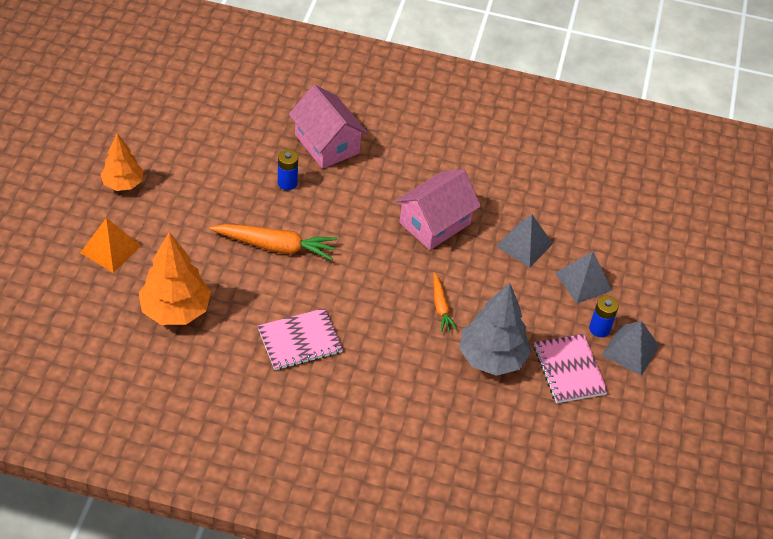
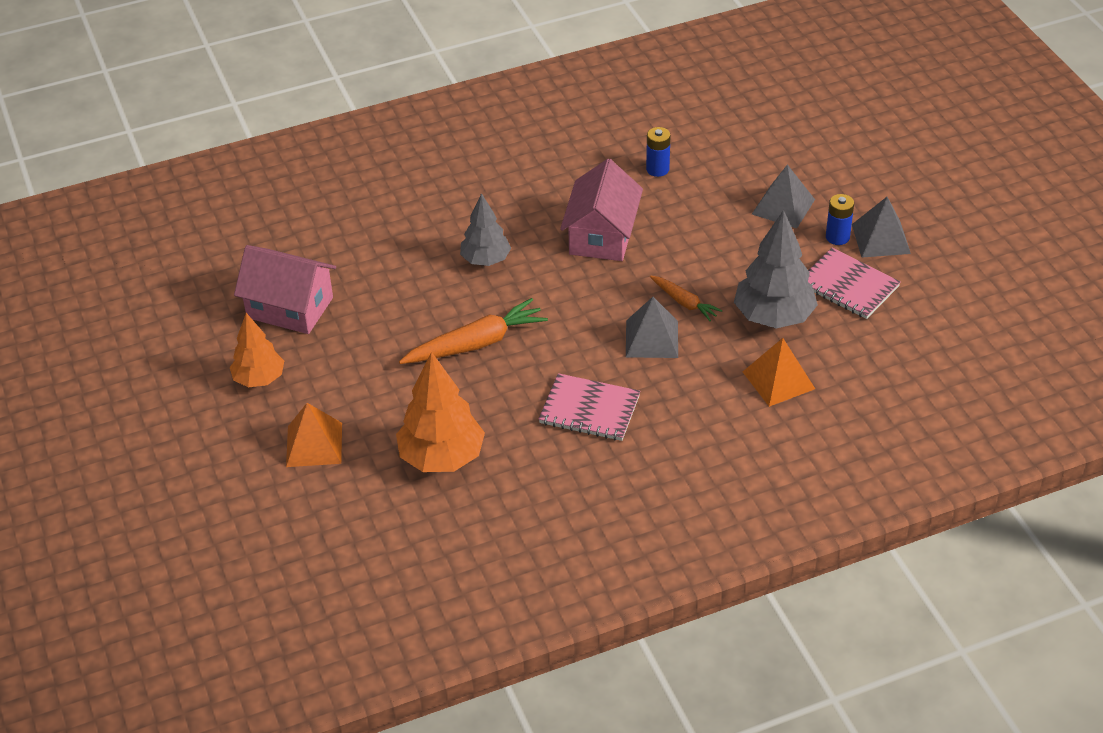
camera: 30 degrees left, 5 degrees down
pink notebook [258,308,343,370] -> pink notebook turned 75 degrees clockwise [539,373,640,441]
blue battery [278,149,298,190] -> blue battery moved to [646,127,671,177]
pink house [289,85,368,169] -> pink house moved to [234,245,336,334]
grey pyramid [496,214,553,268] -> grey pyramid moved to [626,297,678,358]
none -> grey tree [460,193,511,266]
none -> orange pyramid [743,338,815,407]

